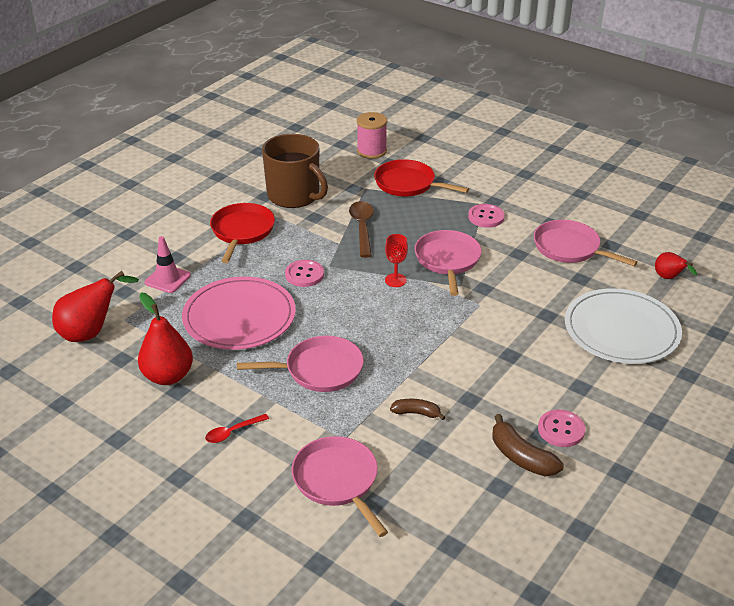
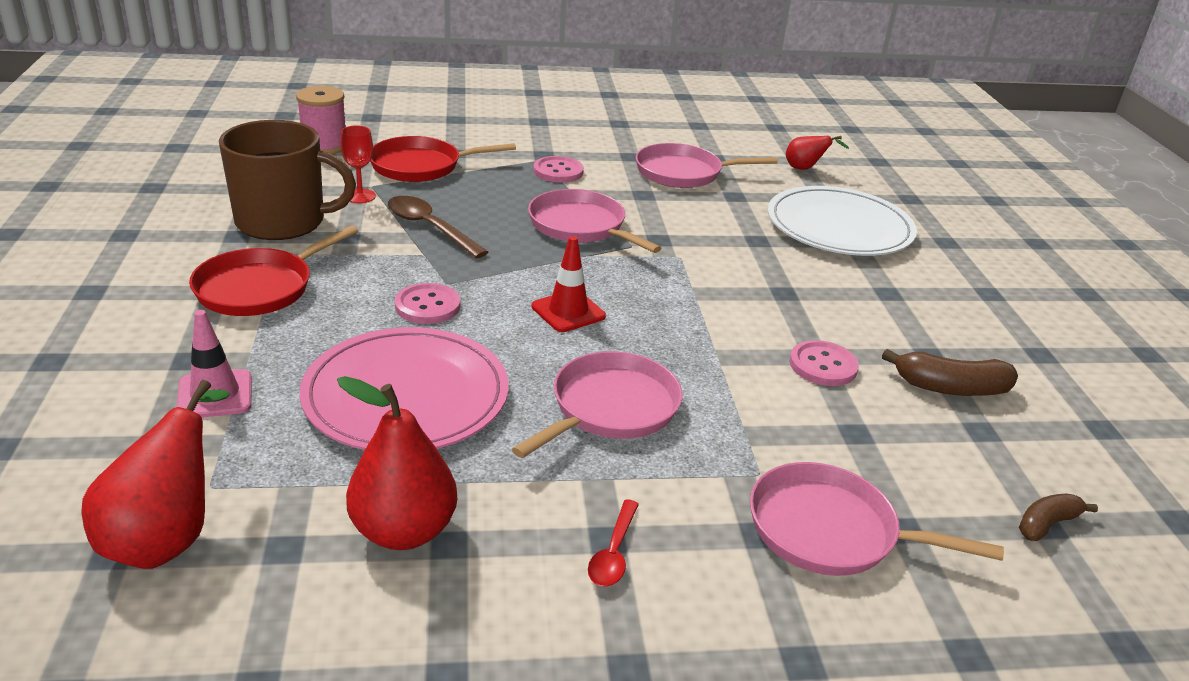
camera: 45 degrees left, 5 degrees down
red pan [210,203,275,263] -> red pan turned 105 degrees counterclockwise [189,225,358,316]
red goblet [385,234,408,287] -> red goblet moved to [340,125,376,203]
brown banana [390,399,445,420] -> brown banana moved to [1019,494,1098,541]
pink button [538,409,586,447] -> pink button moved to [790,340,859,386]
none -> red traffic cone [532,236,606,332]

